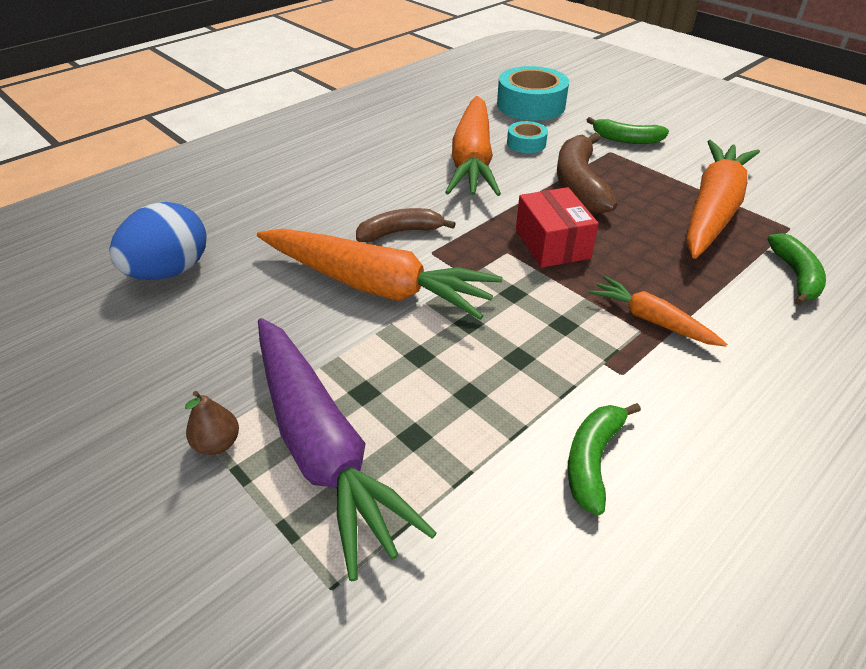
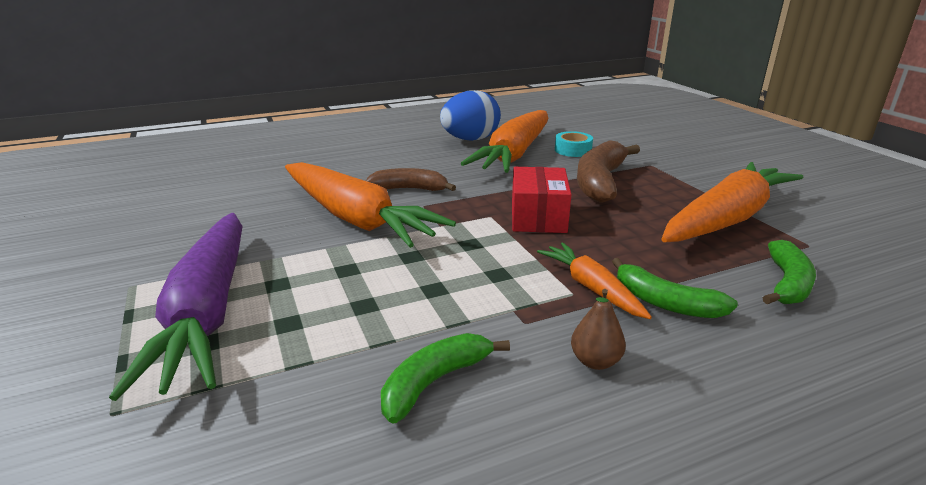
camera: 20 degrees right, 15 degrees down
blue egg [109,202,207,280] -> blue egg moved to [440,90,501,141]
brown pear [185,391,239,455] -> brown pear moved to [571,289,626,370]
turquoise tape [497,66,569,121] -> none
green banana [587,117,669,144] -> green banana moved to [612,258,738,318]

